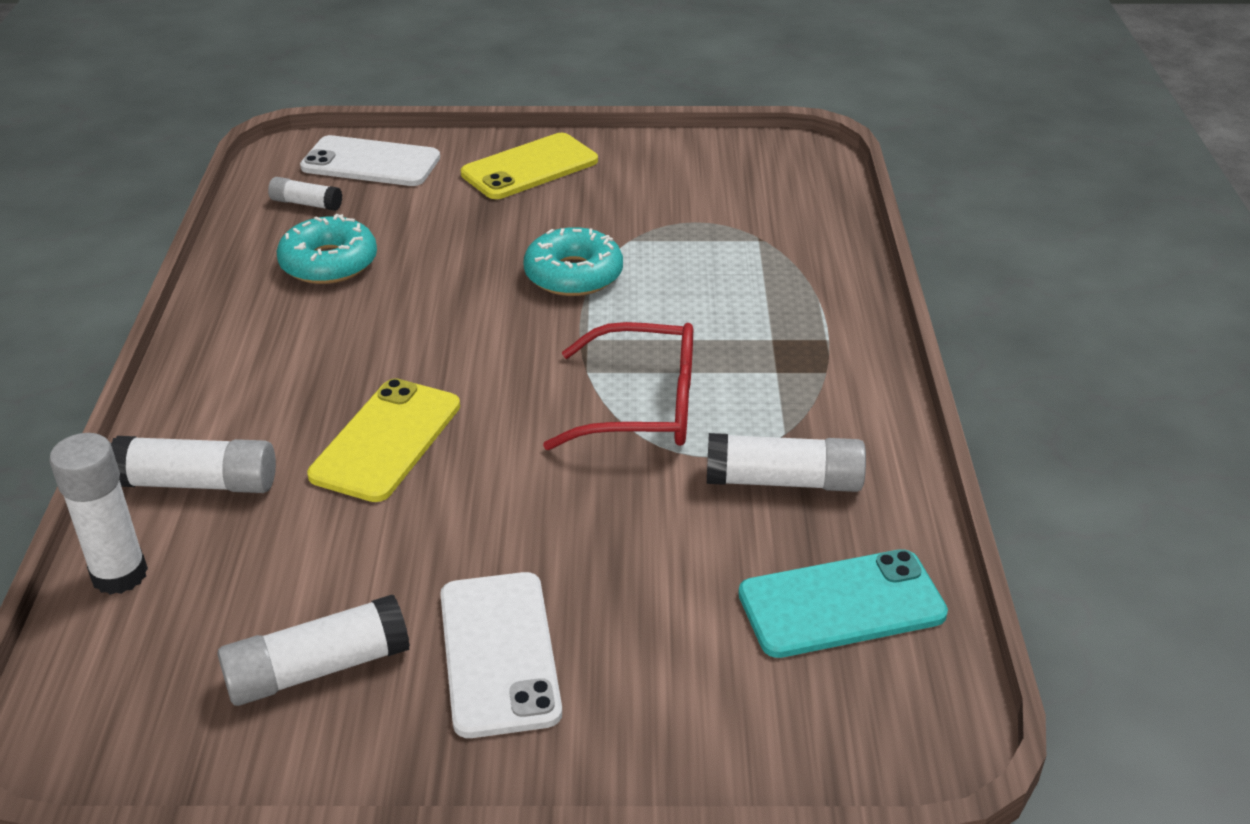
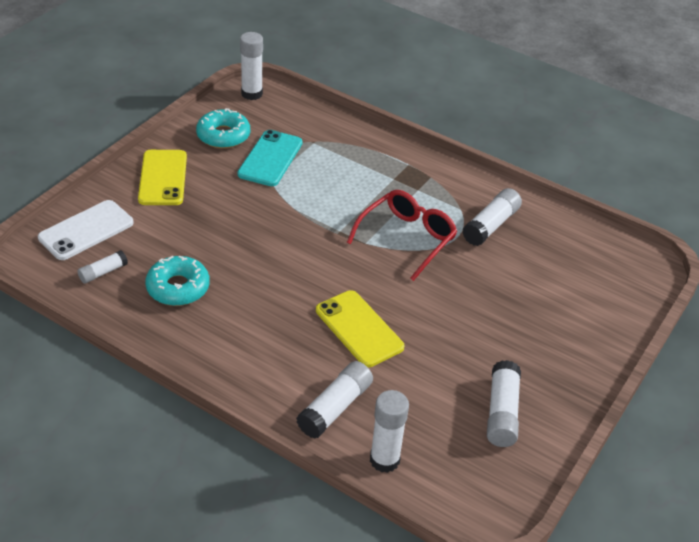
camera: 60 degrees left, 5 degrees up
white phone [440,572,562,738] -> none
turquoise donut [523,227,623,296] -> turquoise donut moved to [196,108,250,149]
turquoise phone [738,549,948,658] -> turquoise phone moved to [238,130,303,186]
none -> white glue stick [240,32,263,100]

